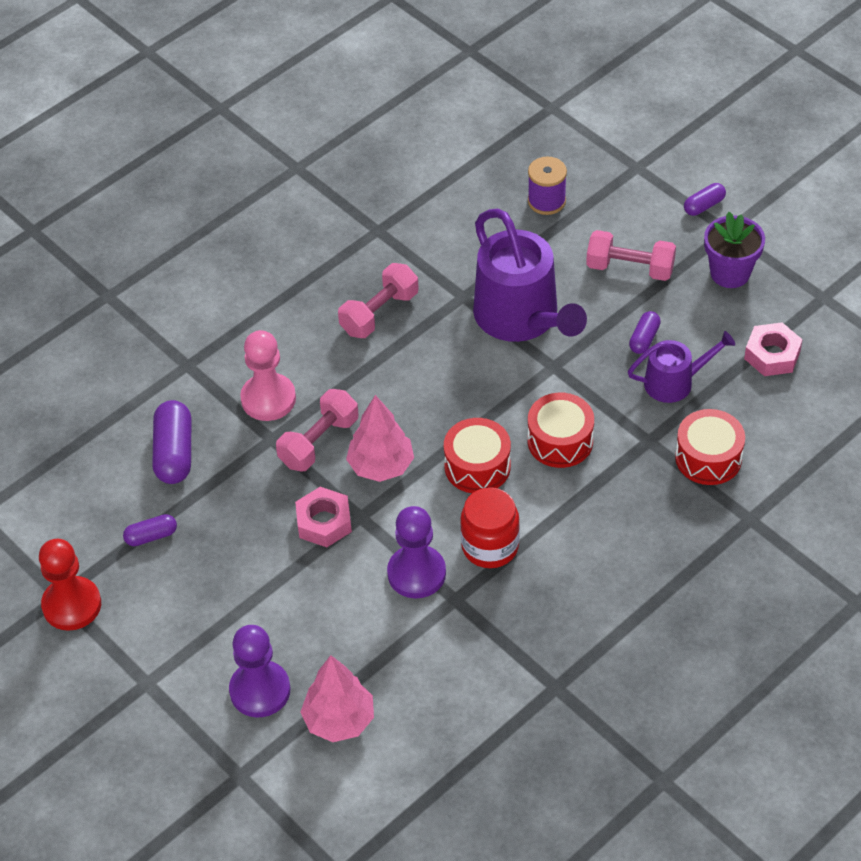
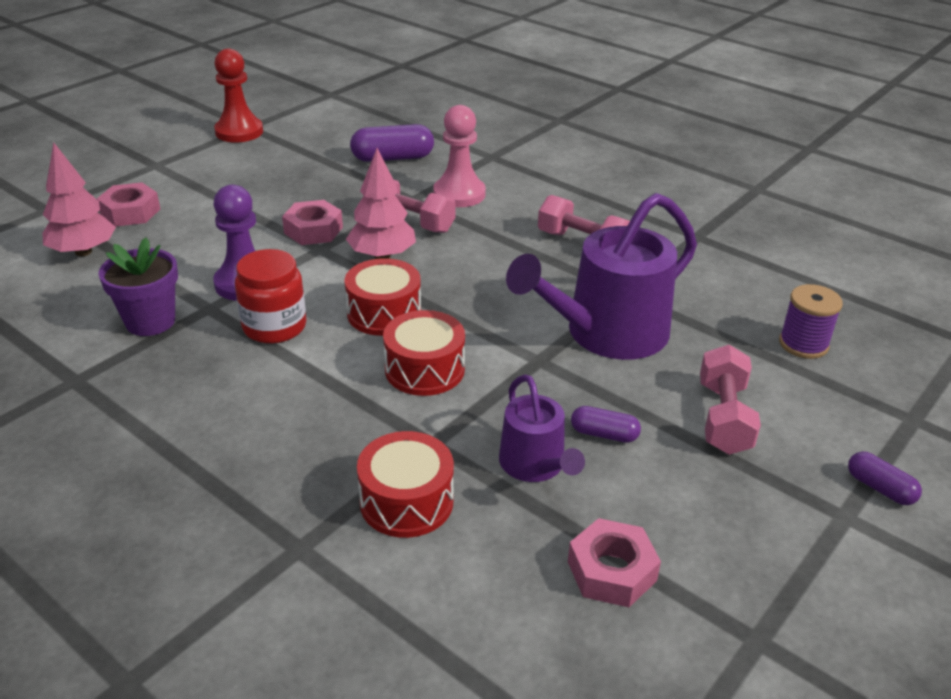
camera: 80 degrees right, 15 degrees down
purple capsule [123,514,177,546] -> none
purple pawn [229,625,290,717] -> pink nut [97,182,160,226]
purple flower pot [704,212,765,288] -> purple flower pot moved to [99,238,178,336]

